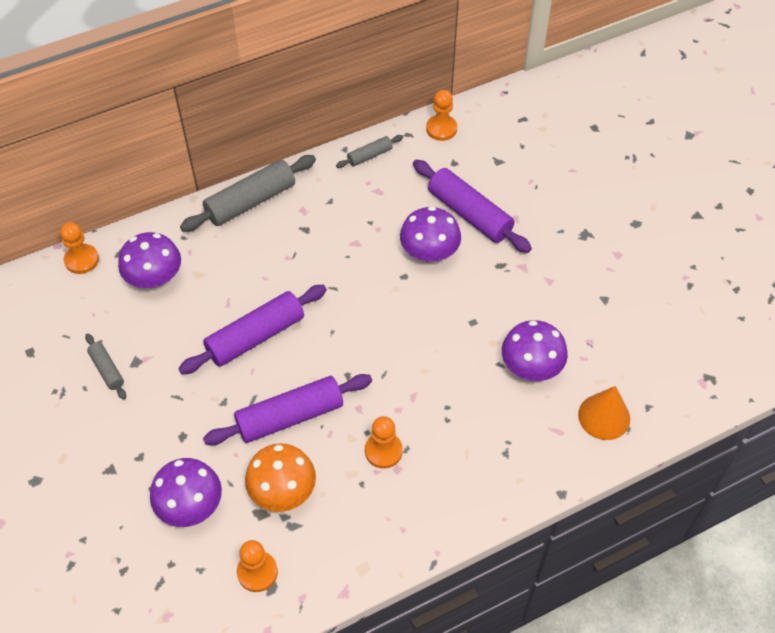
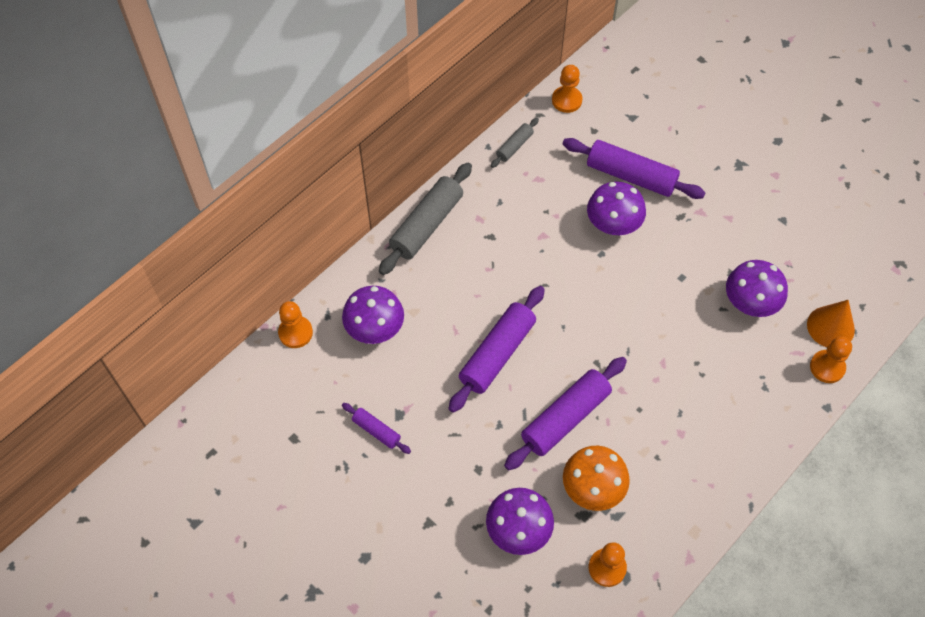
camera: 20 degrees left, 5 degrees up
grey rolling pin [85,334,126,399] -> purple rolling pin [342,403,411,454]
orange pawn [365,416,403,469] -> orange pawn moved to [810,337,852,383]

